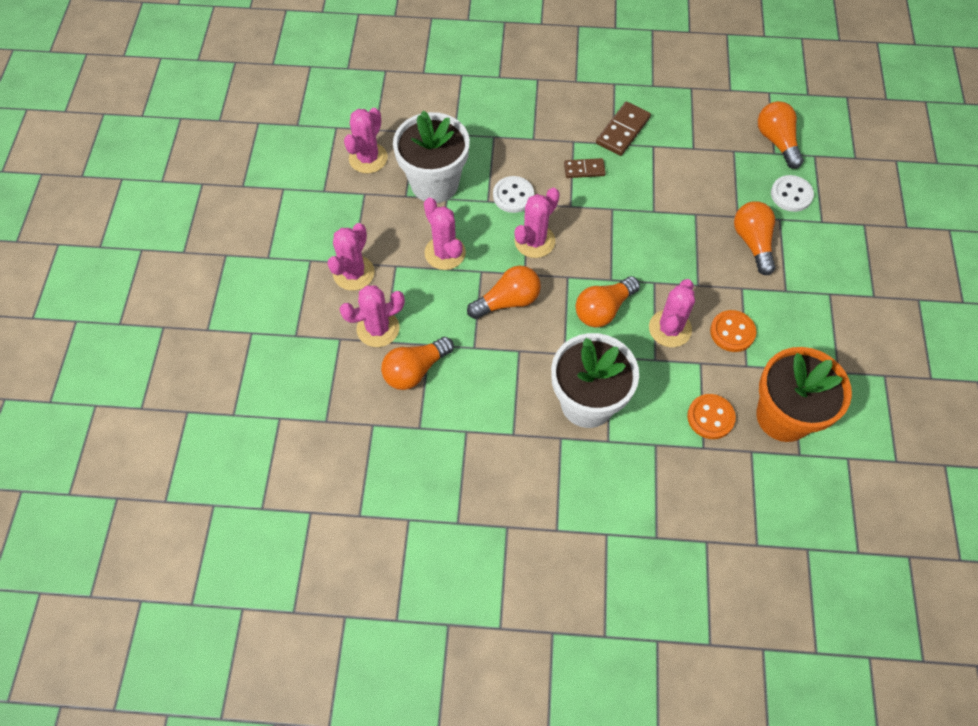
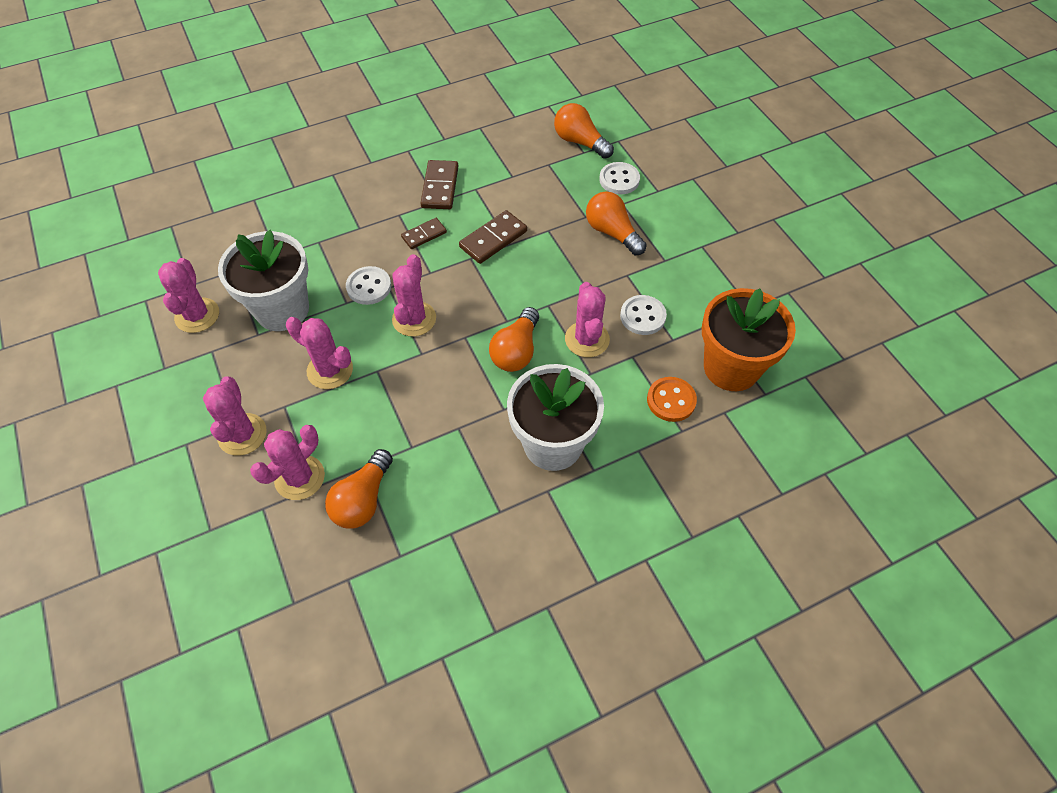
camera: 30 degrees left, 5 degrees down
orange light bulb [467,265,541,319] -> none
orange button [710,310,757,352] -> white button [620,295,667,335]
none -> brown domino [459,210,527,264]

